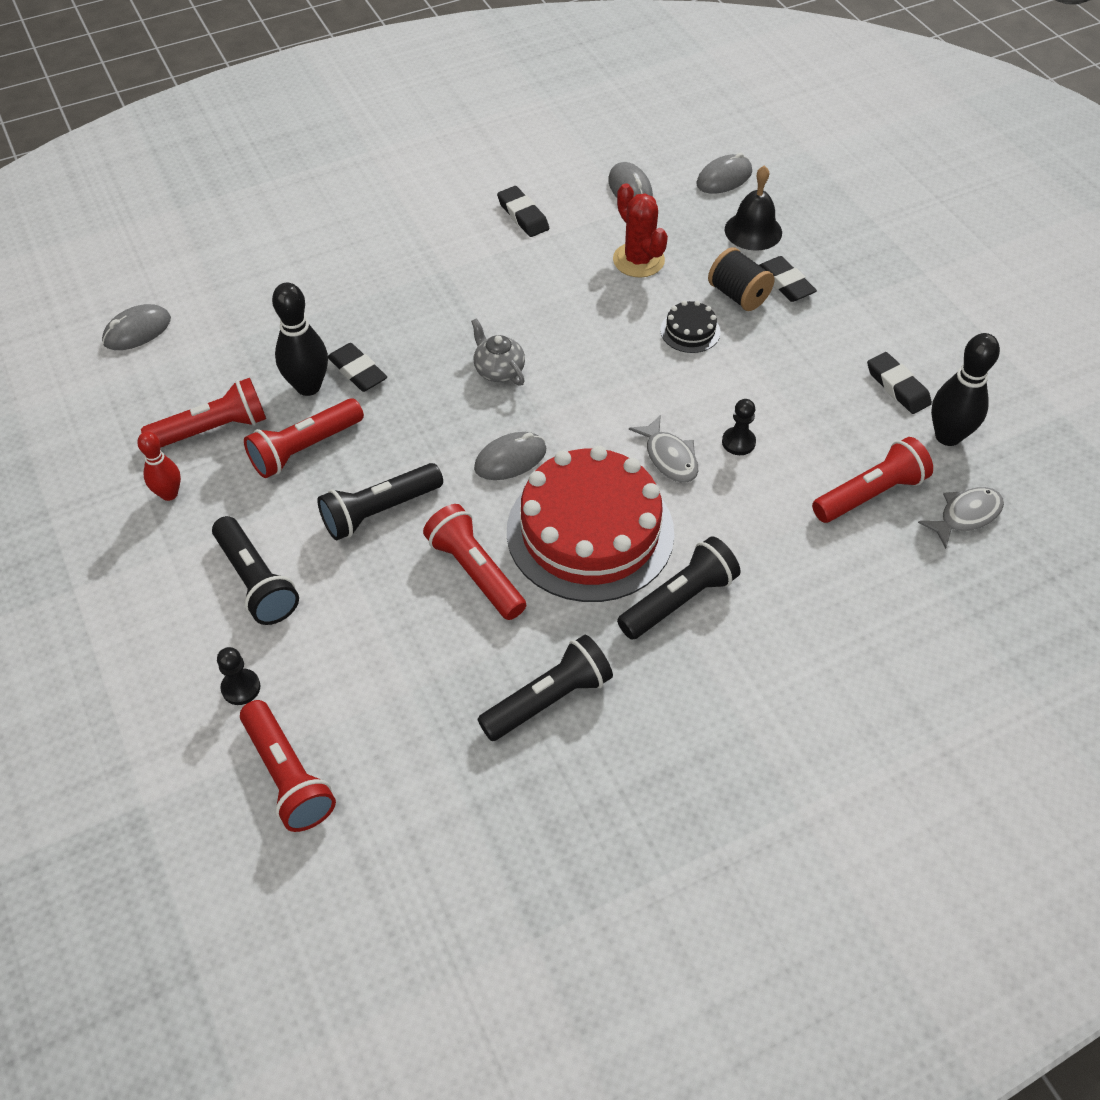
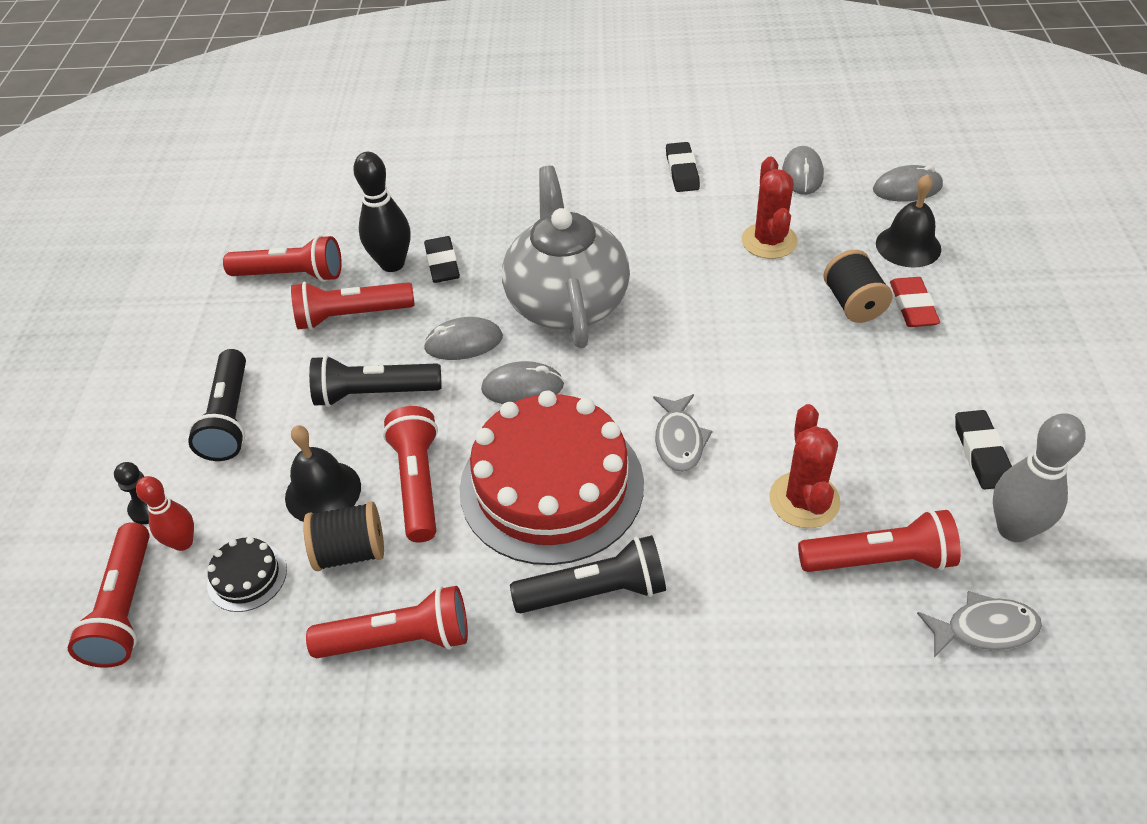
camera: 30 degrees right, 5 degrees down
grey mouse [102,304,171,350] -> grey mouse moved to [423,317,503,360]
red bowling pin [137,431,181,501] -> red bowling pin moved to [136,476,194,551]
grey teapot [471,318,525,386] -> grey teapot [502,165,630,348], size x2.34
black flashlight [478,635,613,741] -> red flashlight [306,586,468,658]
black cake [660,301,720,353] -> black cake moved to [207,536,287,612]
black pawn [722,399,756,455] -> none
black eraser [759,256,817,302] -> red eraser [890,277,940,327]
black bowling pin [931,333,1000,446] -> grey bowling pin [993,413,1086,542]
none -> black bell [285,425,361,522]
none -> black spool [303,501,384,571]
none -> red cactus [769,404,840,528]

